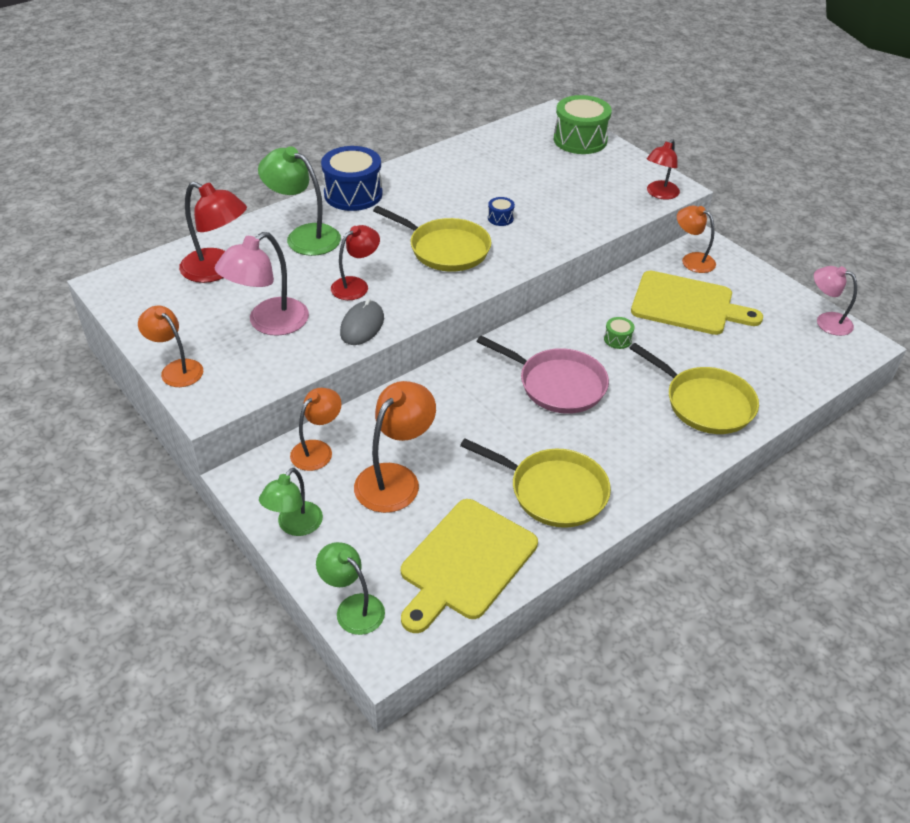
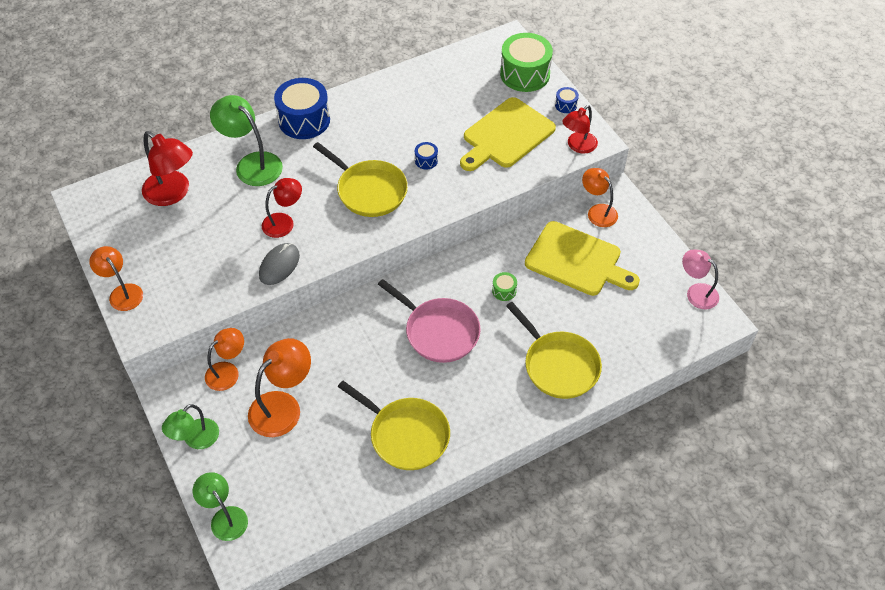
camera: 10 degrees right, 10 degrees up
pink lamp [215,232,309,336] -> none
yellow cutting board [401,499,538,633] -> yellow cutting board moved to [460,97,556,171]
none -> blue drum [555,87,579,113]

